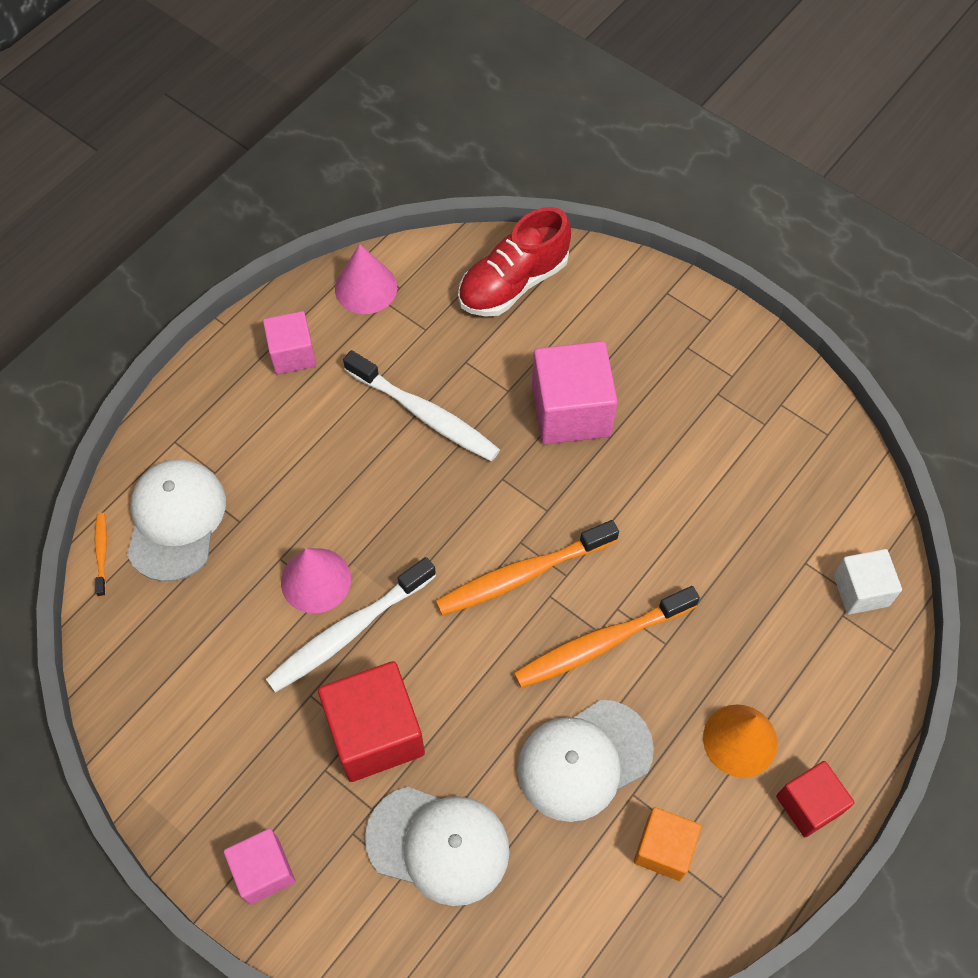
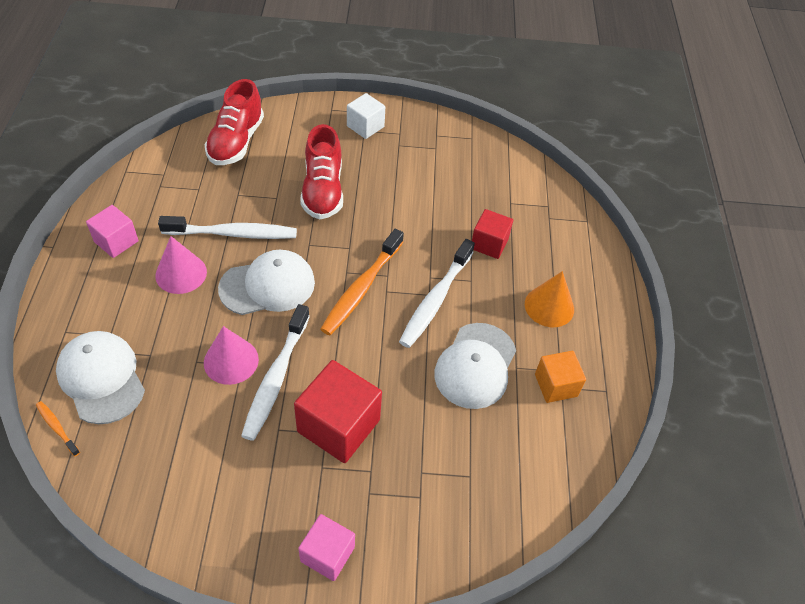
camera: 40 degrees left, 10 degrees down
pink cone [335,244,397,314] -> pink cone moved to [155,236,207,294]
white cap [365,787,510,906] -> white cap moved to [218,250,315,315]
orange toothbrush [514,586,700,688] -> white toothbrush [399,239,475,348]
pink cube [532,341,618,444] -> red shoe [300,124,343,219]
red cube [776,761,855,837] -> red cube moved to [472,209,513,259]
white cube [833,549,902,615] -> white cube moved to [347,93,385,139]

